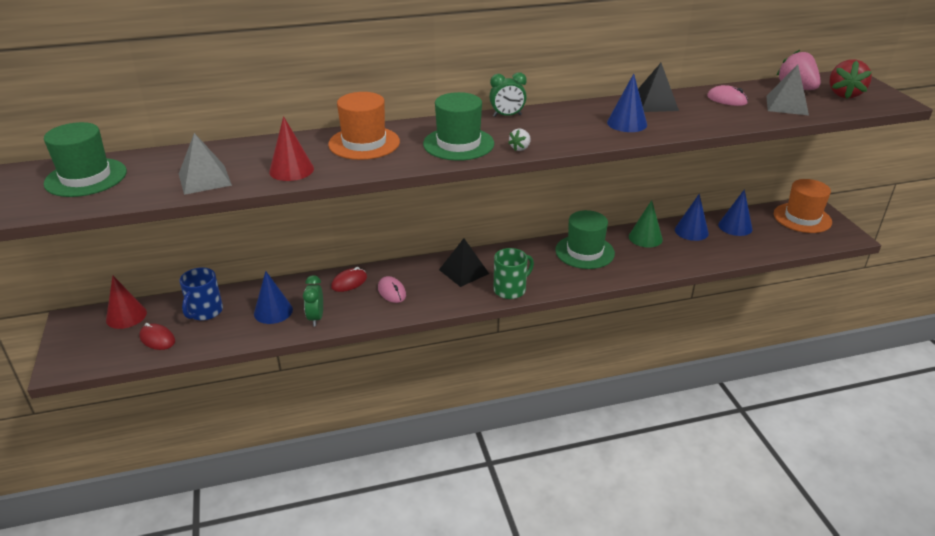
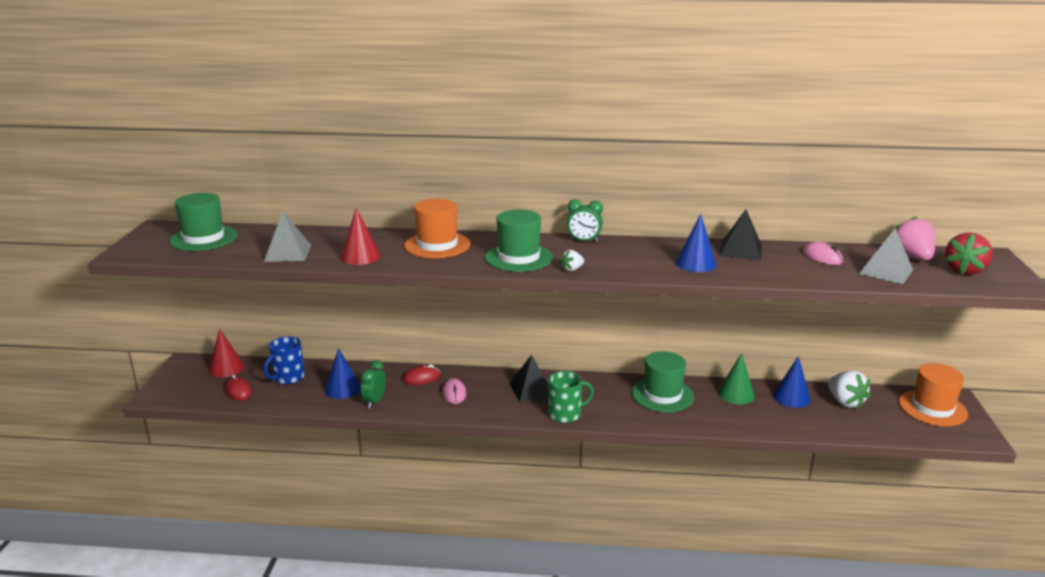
camera: 20 degrees right, 10 degrees down
blue cone [718,189,752,236] -> white strawberry [828,371,871,409]

